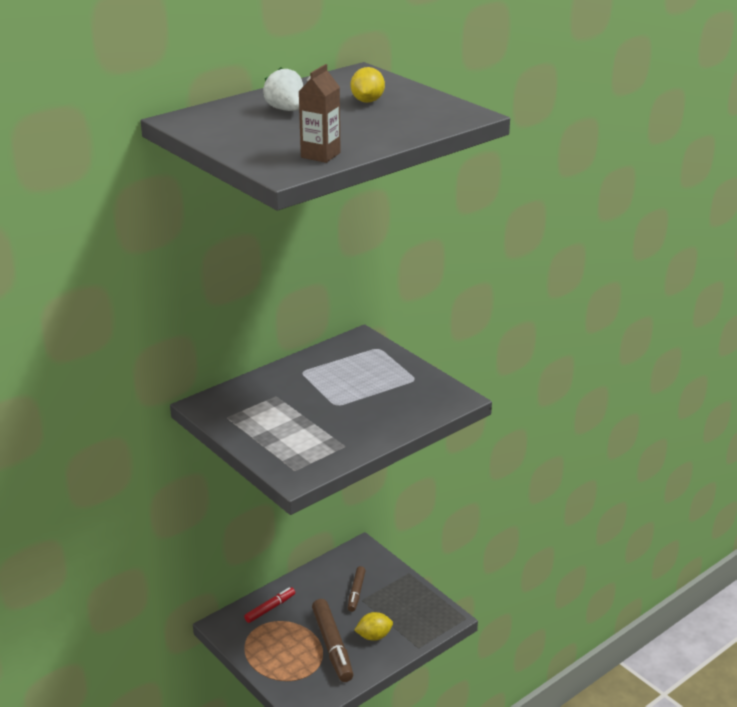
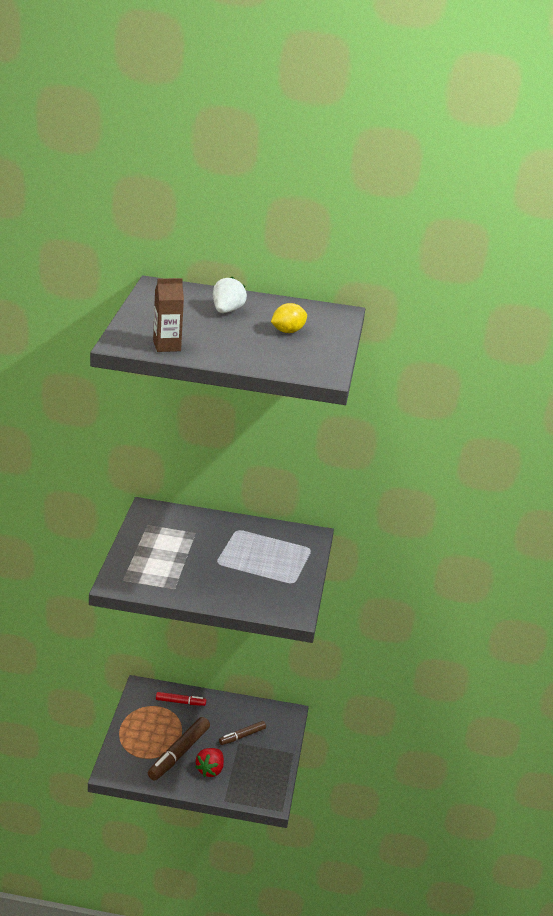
camera: 45 degrees right, 0 degrees up
yellow lemon [354,612,393,641] -> red strawberry [195,748,224,777]

